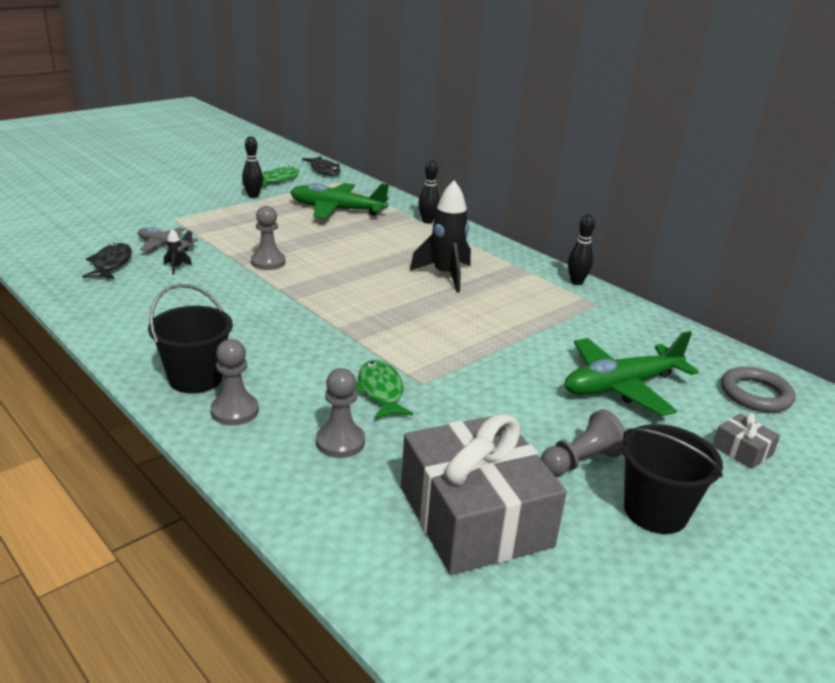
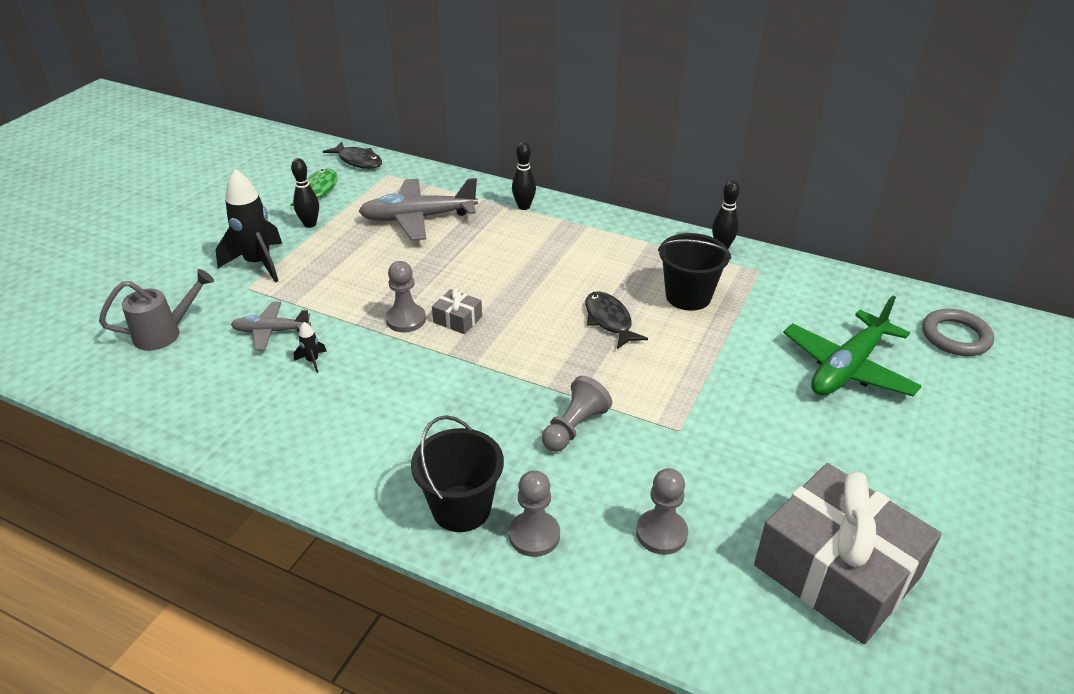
camera: 20 degrees left, 10 degrees up
black fish [82,243,132,279] -> black fish moved to [585,291,648,349]
green plane [290,183,389,219] -> grey plane [358,178,478,241]
green fish [355,360,413,420] -> none
black rocket [410,180,471,293] -> black rocket moved to [216,169,282,283]
grey pawn [541,409,626,476] -> grey pawn moved to [542,376,612,452]
black bucket [622,424,723,534] -> black bucket moved to [658,233,731,311]
grey gift [712,413,780,469] -> grey gift moved to [432,288,482,334]
none -> grey watering can [99,269,214,351]

